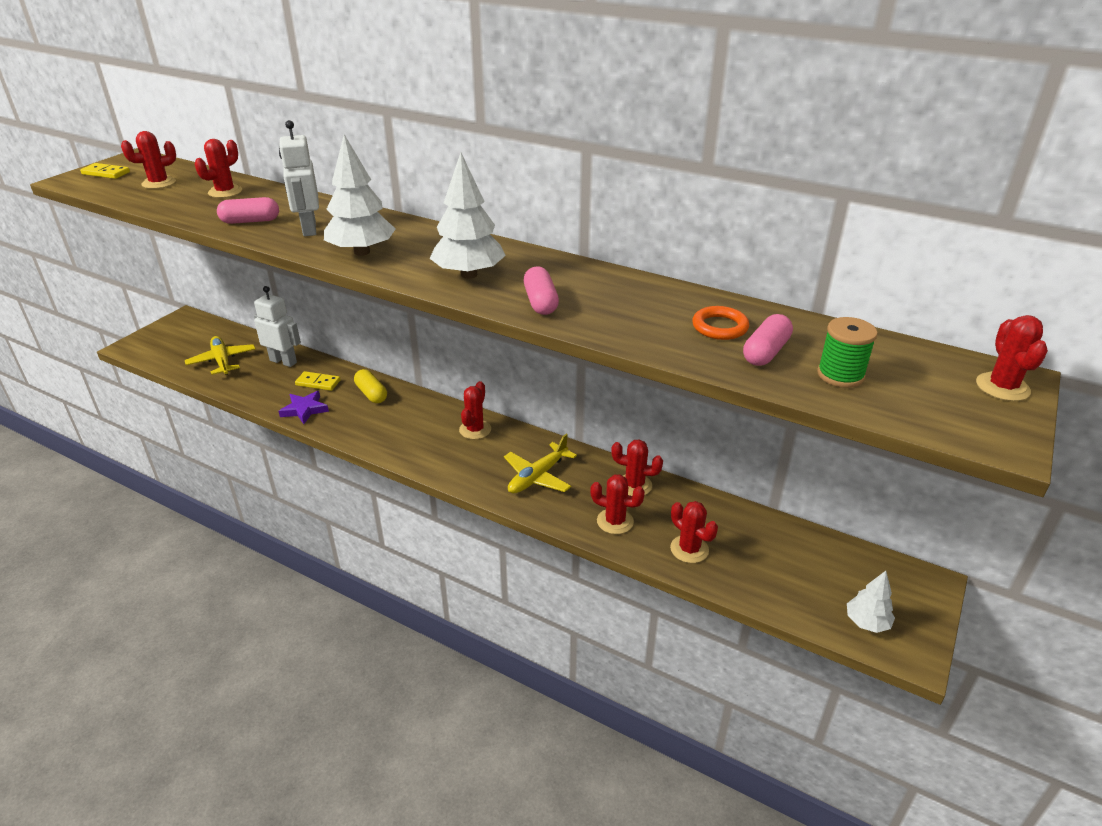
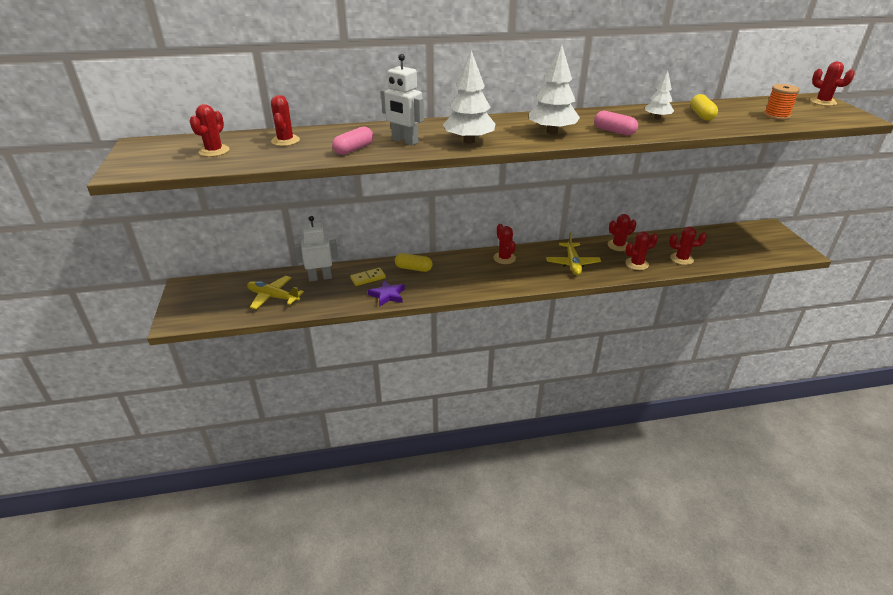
camera: 40 degrees left, 0 degrees up
yellow domino [80,163,130,179] -> none
orange ring [692,306,749,340] -> yellow capsule [691,94,718,121]
pink capsule [743,314,793,366] -> none
green spool [817,317,878,388] -> orange spool [764,84,800,120]
white tree [847,571,895,633] -> white tree moved to [645,70,674,119]

